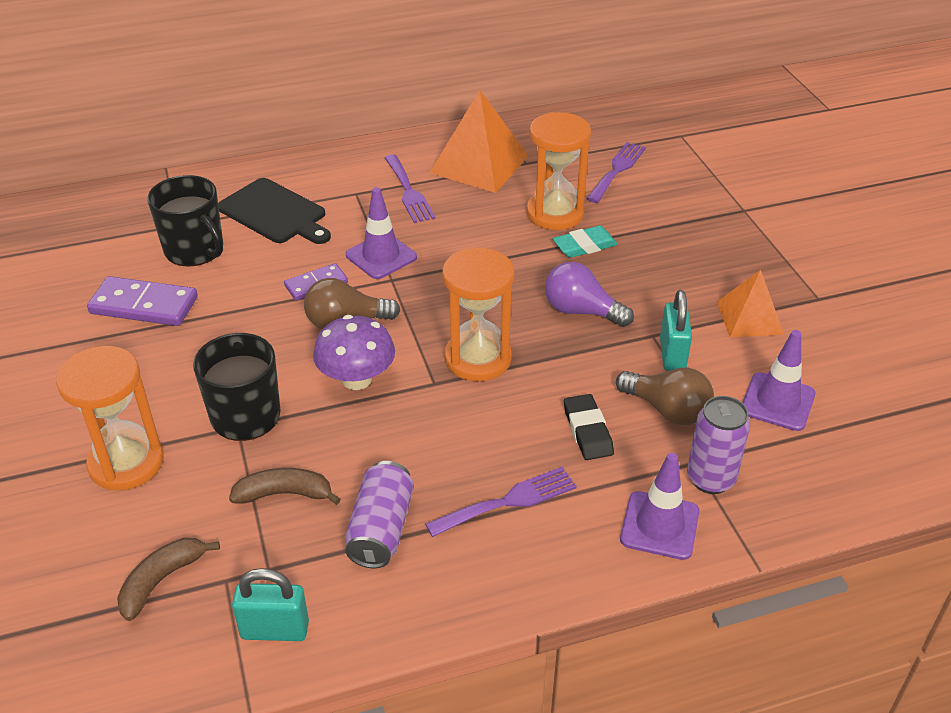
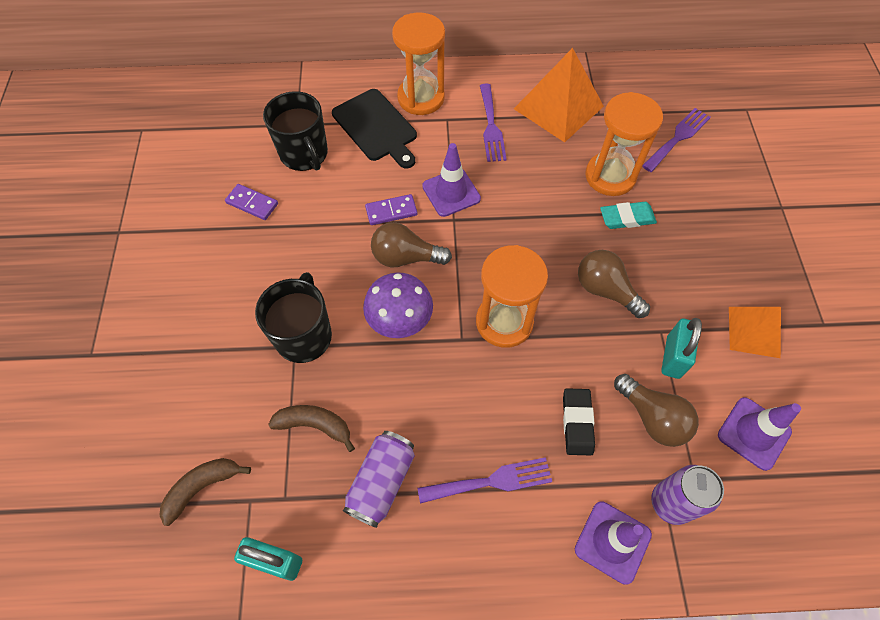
camera: 15 degrees right, 20 degrees up
orange hourglass [56,346,164,491] -> orange hourglass moved to [392,12,445,115]
purple domino [87,276,198,326] -> purple domino [225,184,278,220], size x0.61
purple light bulb [545,262,634,327] -> brown light bulb [578,250,650,318]

